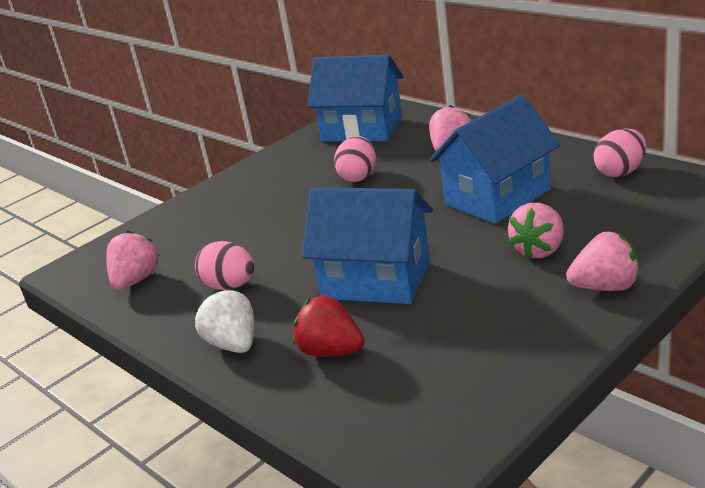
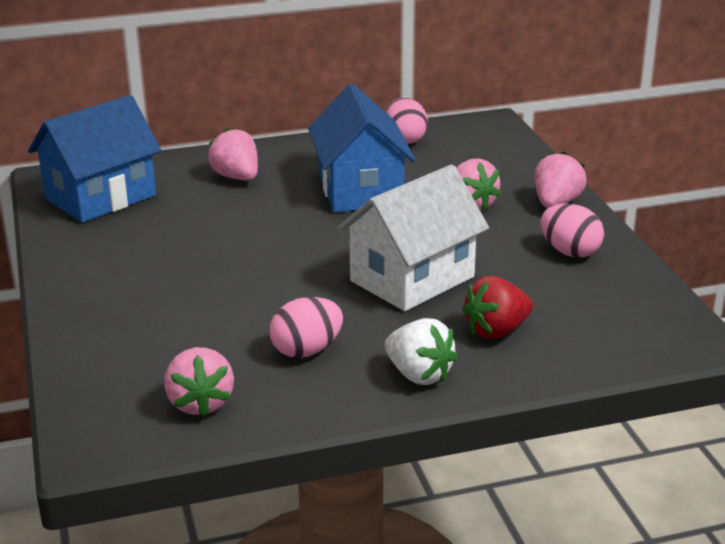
camera: 65 degrees left, 0 degrees up
pink strawberry [106,230,160,290] -> pink strawberry turned 150 degrees counterclockwise [164,347,234,417]
white strawberry [195,290,254,353] -> white strawberry turned 135 degrees counterclockwise [385,318,458,385]
blue house [302,187,433,304] -> white house [337,164,489,311]
pink egg [334,136,376,182] -> pink egg moved to [540,203,604,258]

